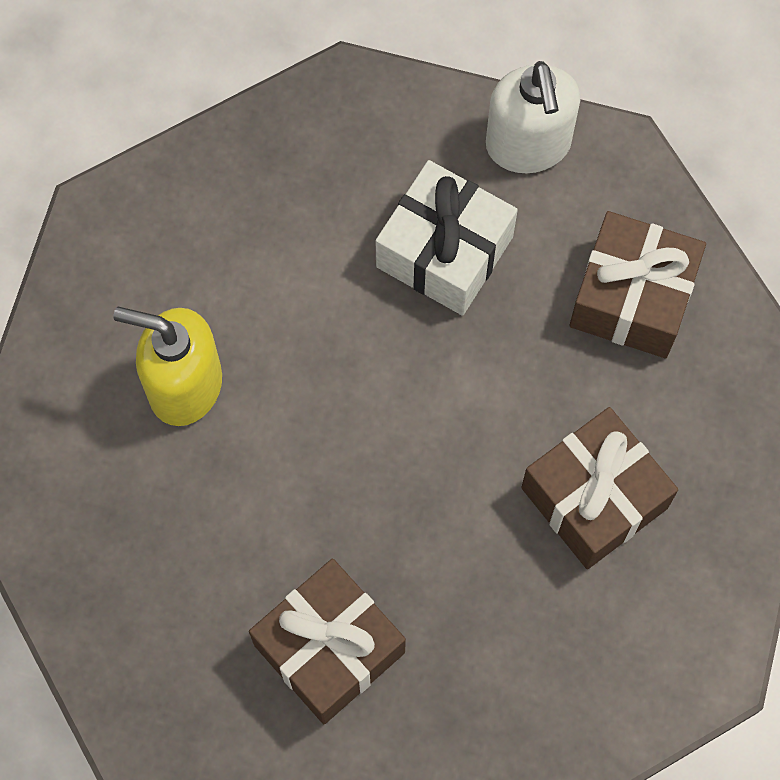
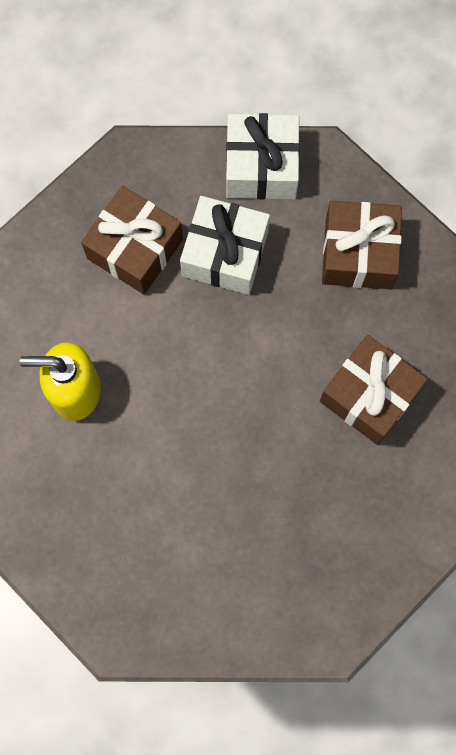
camera: 15 degrees left, 5 degrees up
brown gift [249,559,406,724] -> brown gift moved to [81,186,183,294]
white soap dispenser [486,61,580,173] -> white gift [226,113,300,199]

